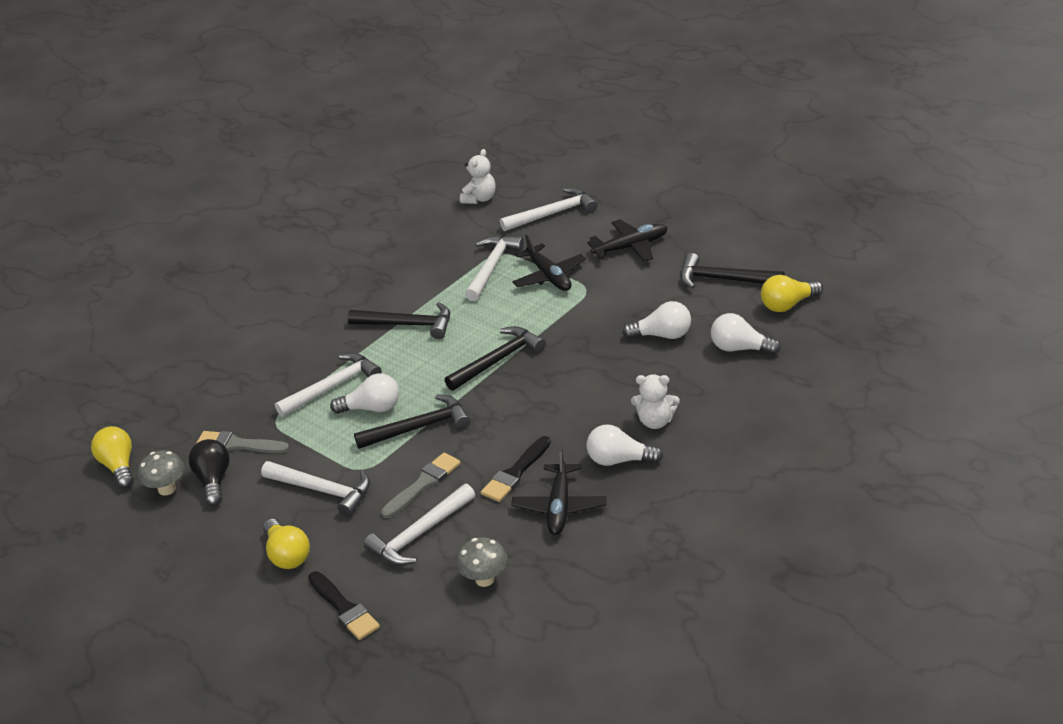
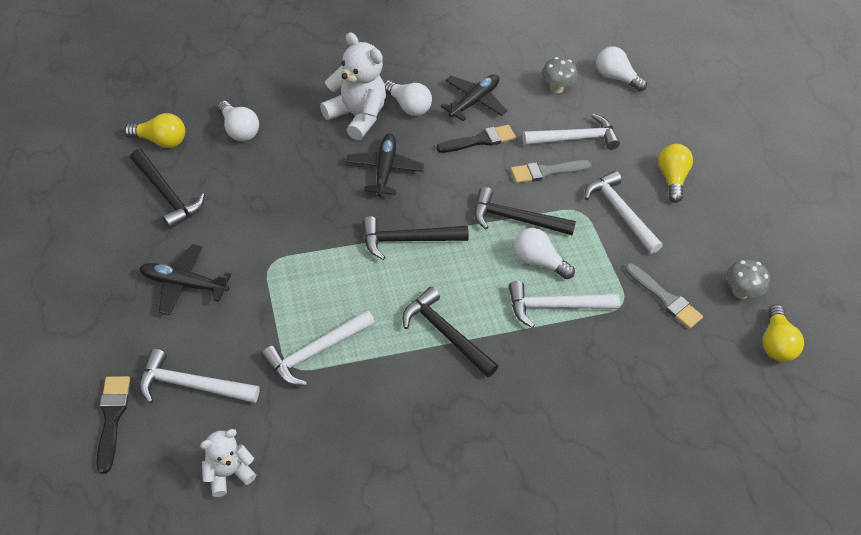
camera: 155 degrees left, 15 degrees up
black light bulb [189,439,230,506] -> none
black brush [308,571,380,640] -> black brush moved to [96,376,130,474]
black plane [512,234,586,291] -> black plane moved to [346,134,424,197]
white light bulb [622,301,691,339] -> white light bulb moved to [596,47,647,92]
white teddy bear [631,374,680,429] -> white teddy bear [320,32,386,140], size x1.69

